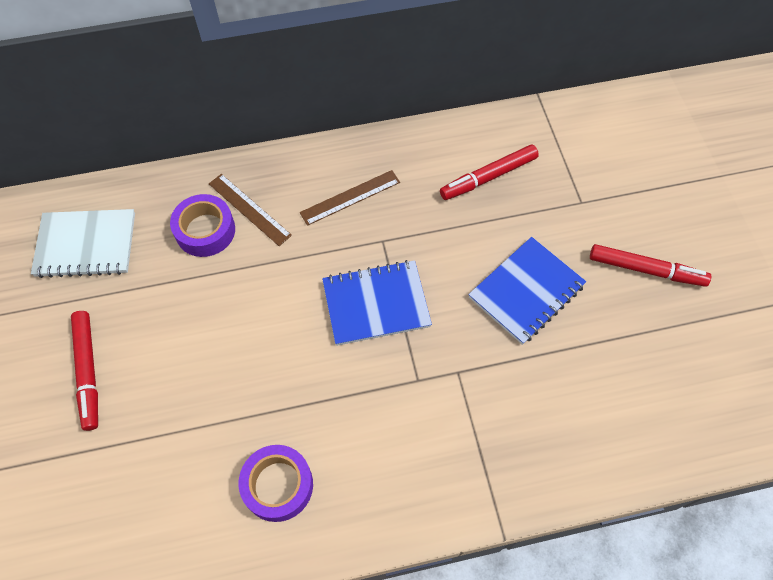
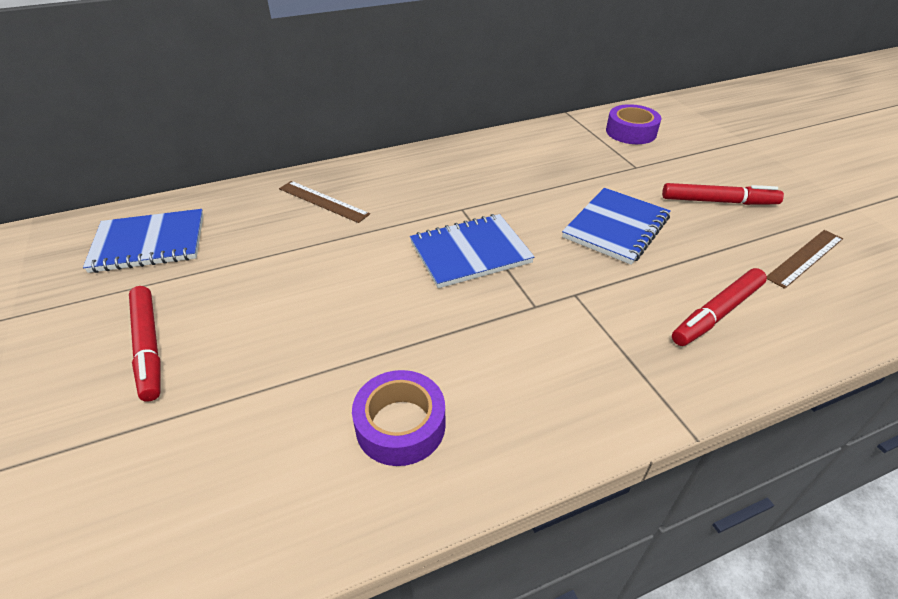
camera: 10 degrees left, 20 degrees down
white notebook [31,209,135,278] -> blue notebook [83,209,203,273]
purple tape [170,194,235,257] -> purple tape moved to [606,104,662,144]
brown ruler [300,170,400,226] -> brown ruler moved to [767,230,843,289]
red marker [440,144,539,200] -> red marker moved to [672,268,767,346]

